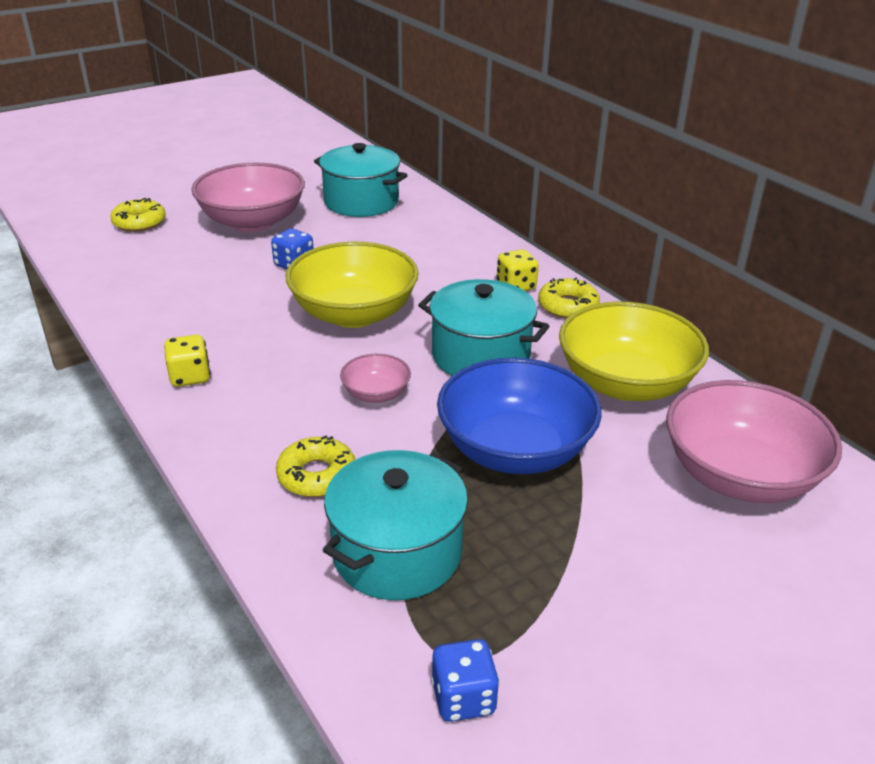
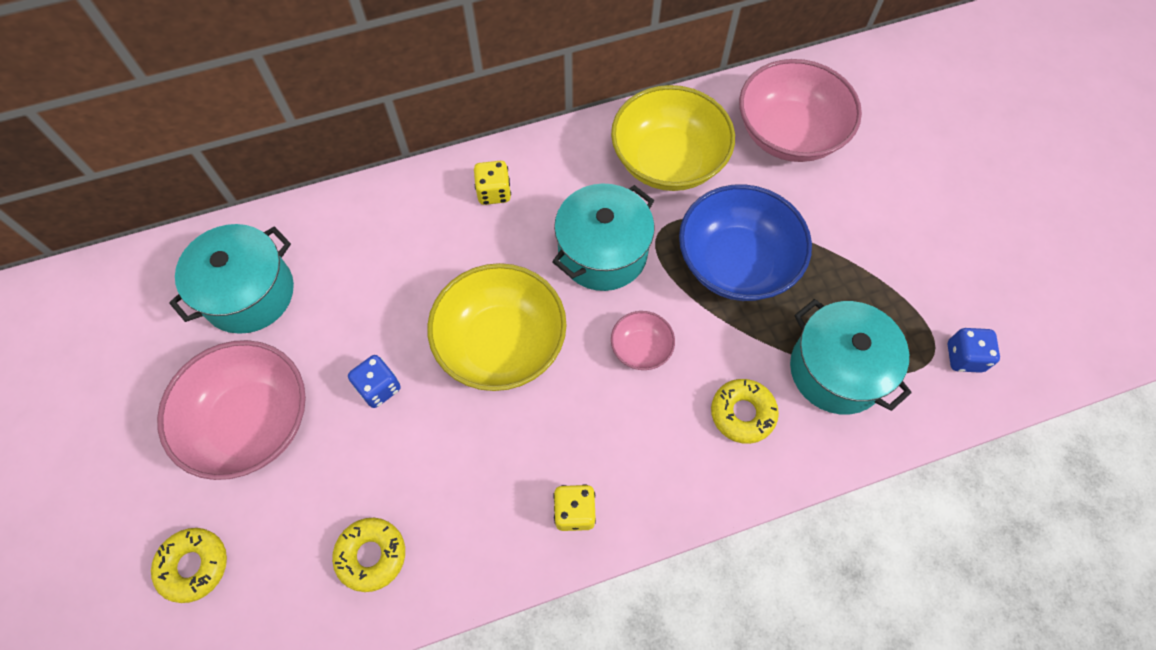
camera: 75 degrees left, 30 degrees up
yellow donut [538,277,600,318] -> yellow donut moved to [332,518,405,592]

